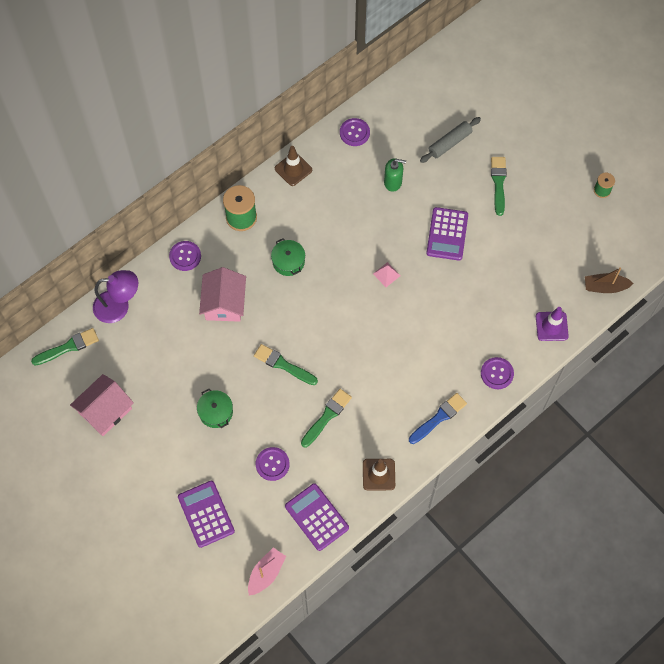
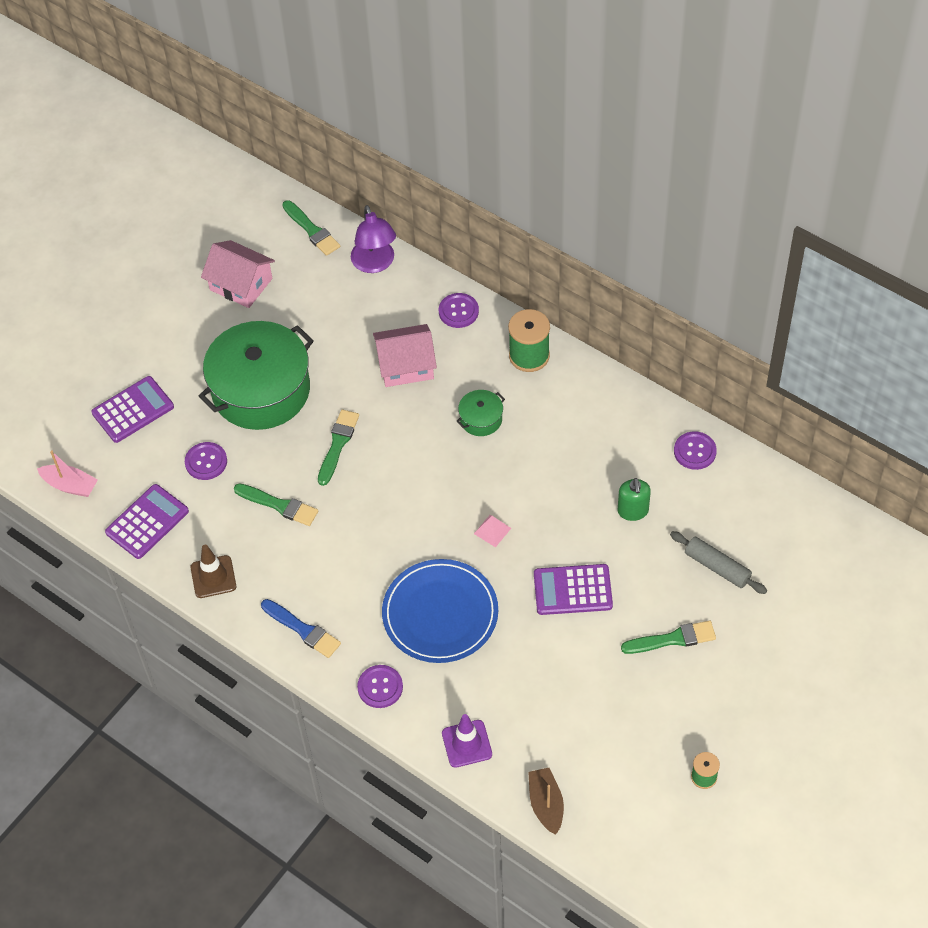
camera: 80 degrees right, 10 degrees down
green pot [197,389,233,428] -> green pot [199,321,314,430], size x2.36
brown traffic cone [275,146,312,186] -> none
none -> blue plate [382,559,498,663]

